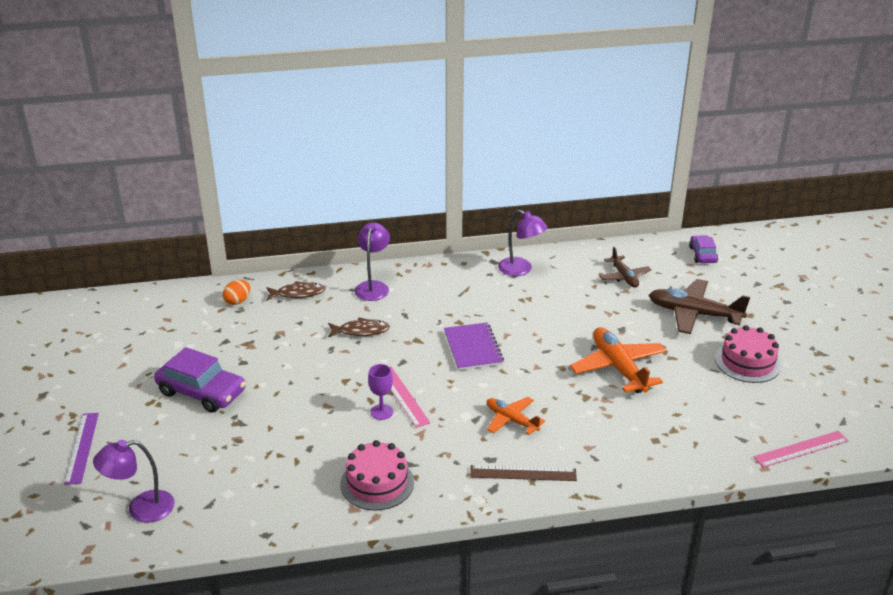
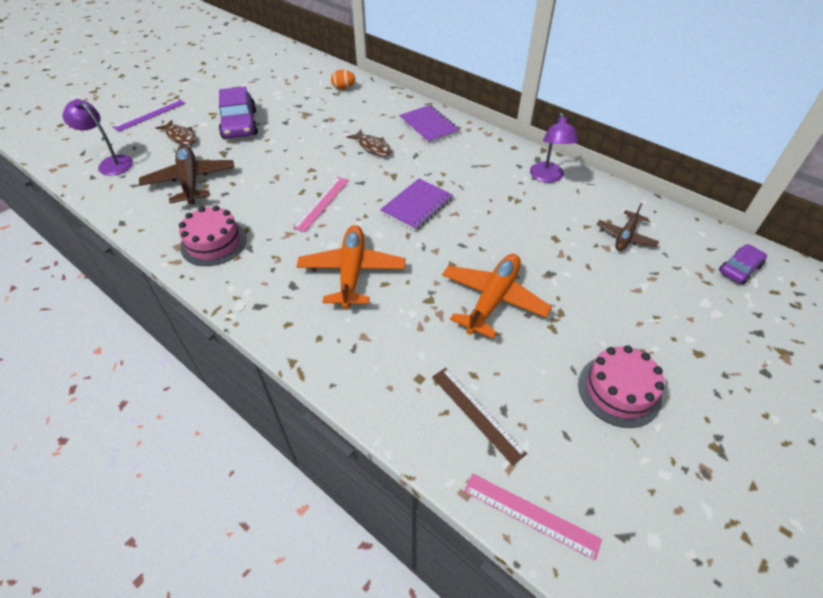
camera: 50 degrees right, 15 degrees up
brown fish [266,281,325,300] -> brown fish moved to [156,120,196,145]
purple lamp [354,222,390,301] -> purple notebook [399,105,460,144]
purple goblet [368,364,393,420] -> none
brown ruler [470,465,577,481] -> brown ruler moved to [432,368,527,466]
orange plane [487,397,545,435] -> orange plane [296,225,405,309], size x1.67
brown plane [649,279,750,334] -> brown plane moved to [139,145,235,204]

